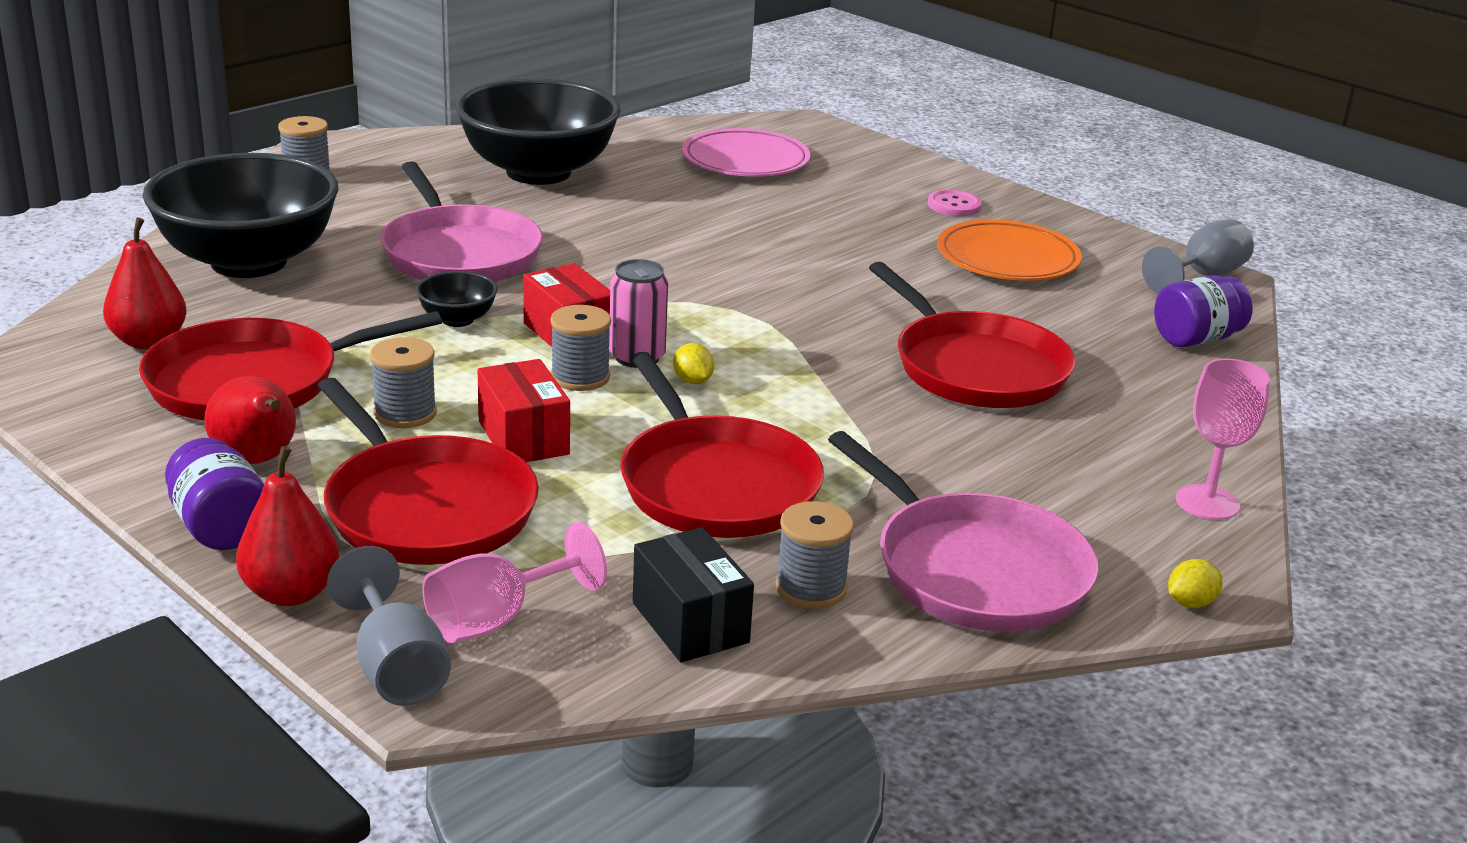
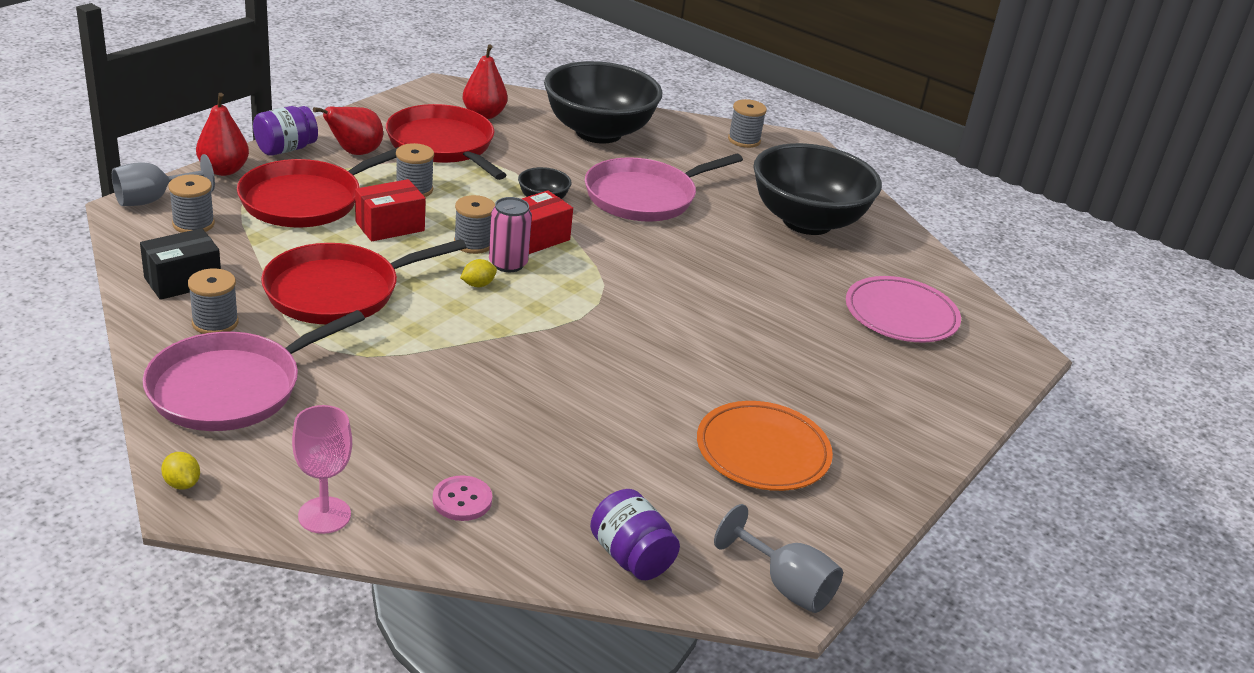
camera: 80 degrees right, 5 degrees up
pink goblet [422,522,607,643] -> grey spool [168,174,215,233]
red pan [869,262,1075,408] -> none
pink button [928,190,982,216] -> pink button moved to [433,475,492,521]

